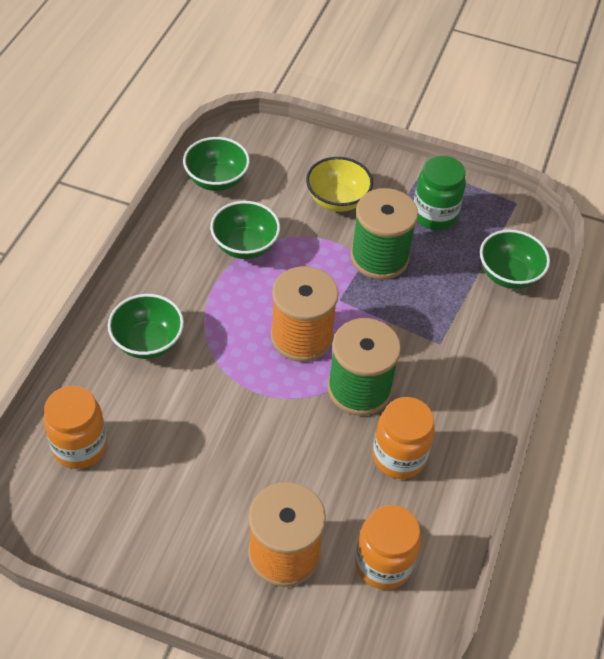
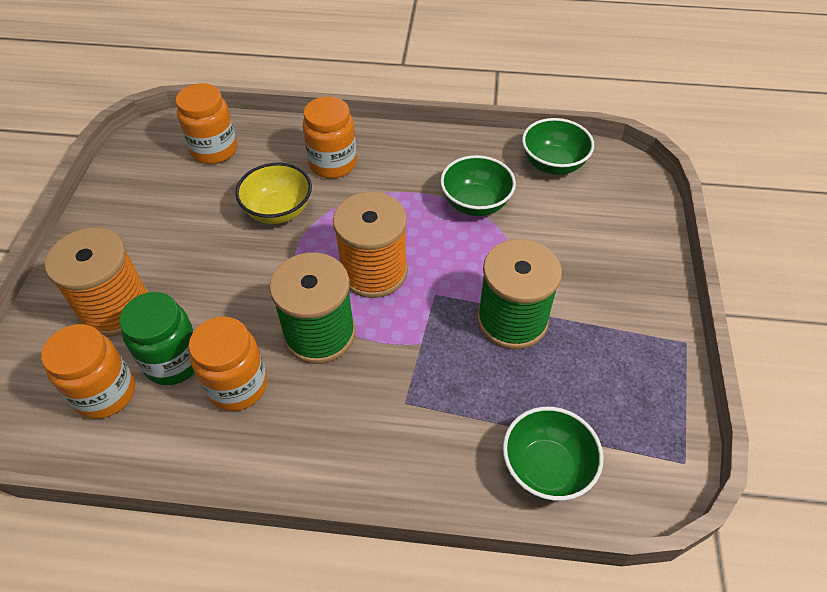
camera: 80 degrees right, 0 degrees up
green bowl [108,294,184,359] -> orange jar [303,97,357,178]
yellow bowl [306,157,373,212] -> yellow bowl moved to [235,163,312,224]
green jar [414,156,466,230] -> green jar moved to [119,292,195,385]

